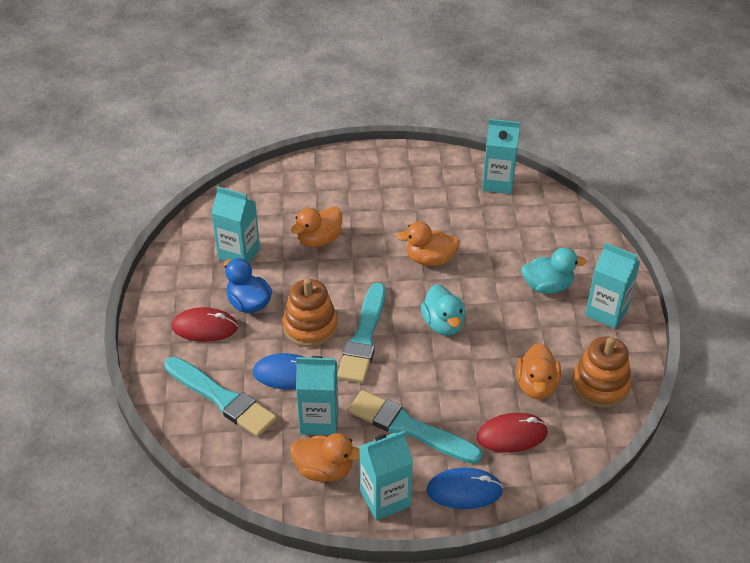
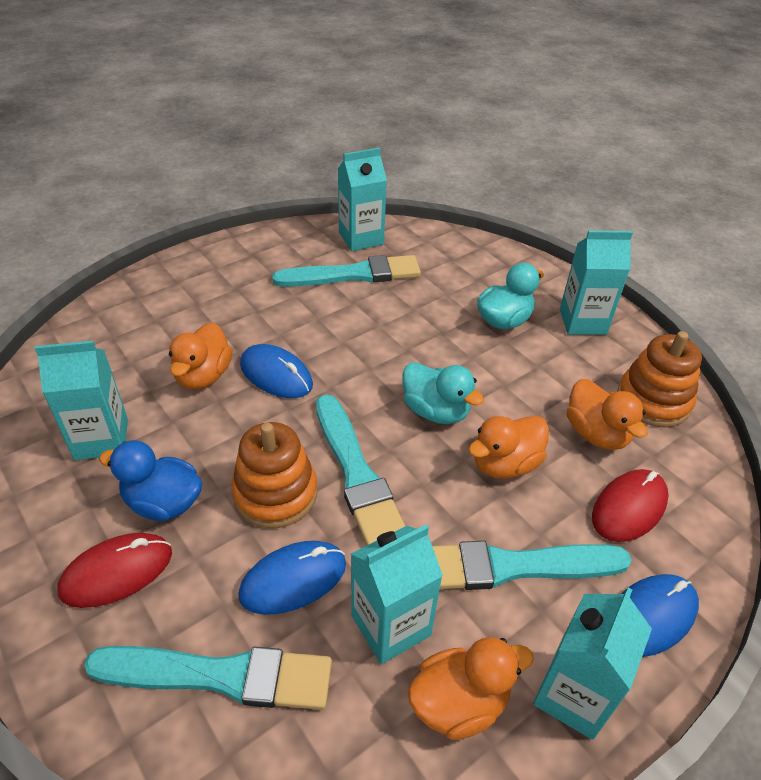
camera: 35 degrees left, 0 degrees up
orange duck [397,222,460,266] -> orange duck moved to [468,416,549,479]
none -> blue mouse [240,344,313,398]
none -> turquoise brush [272,255,421,287]

